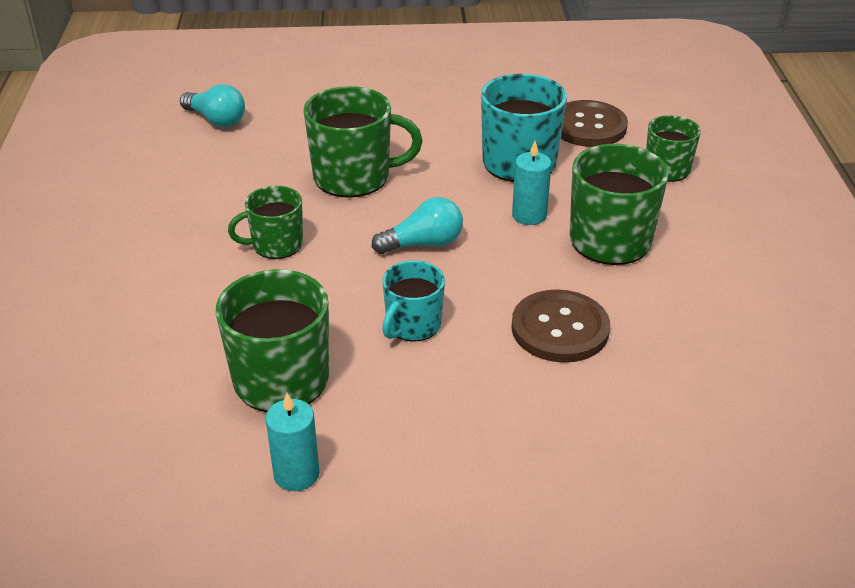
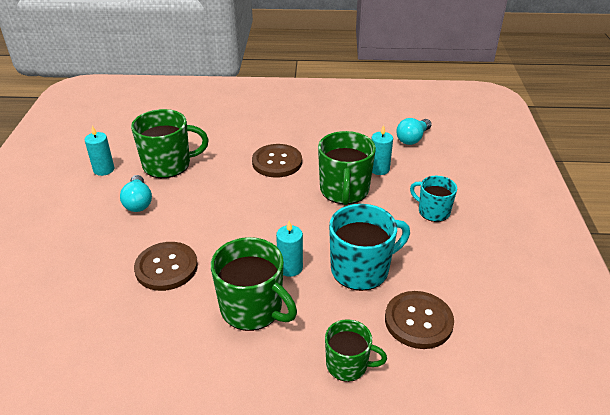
camera: 95 degrees right, 0 degrees up
green mug [228,186,303,259] -> brown button [252,144,302,177]
turquoise light bulb [372,197,463,254] -> turquoise light bulb moved to [120,175,152,212]
turquoise mug [382,260,445,342] -> turquoise mug moved to [410,176,457,222]
none -> turquoise candle [371,125,393,175]

